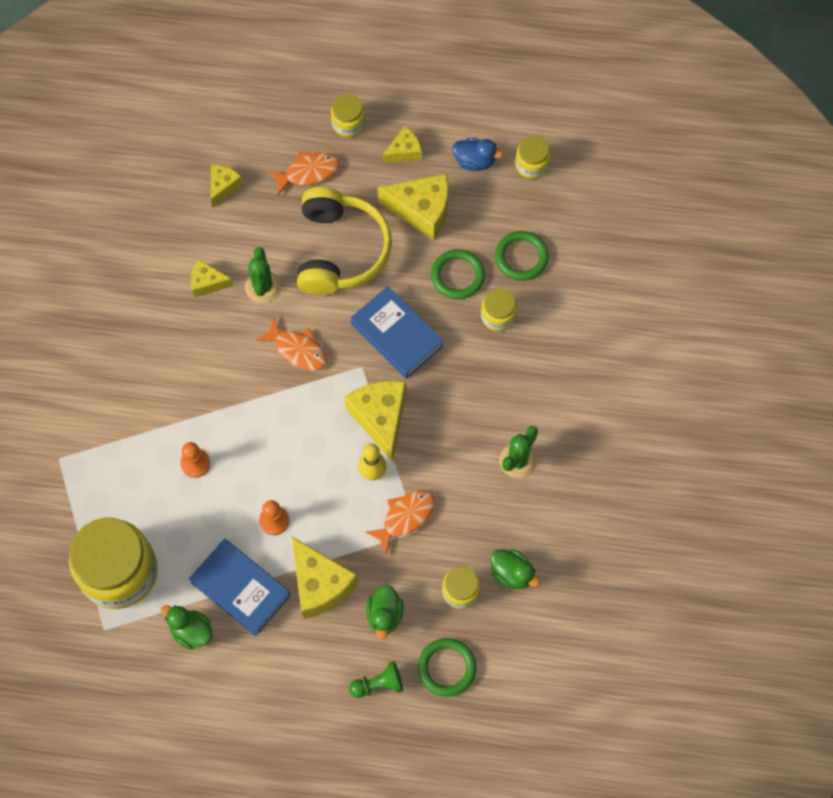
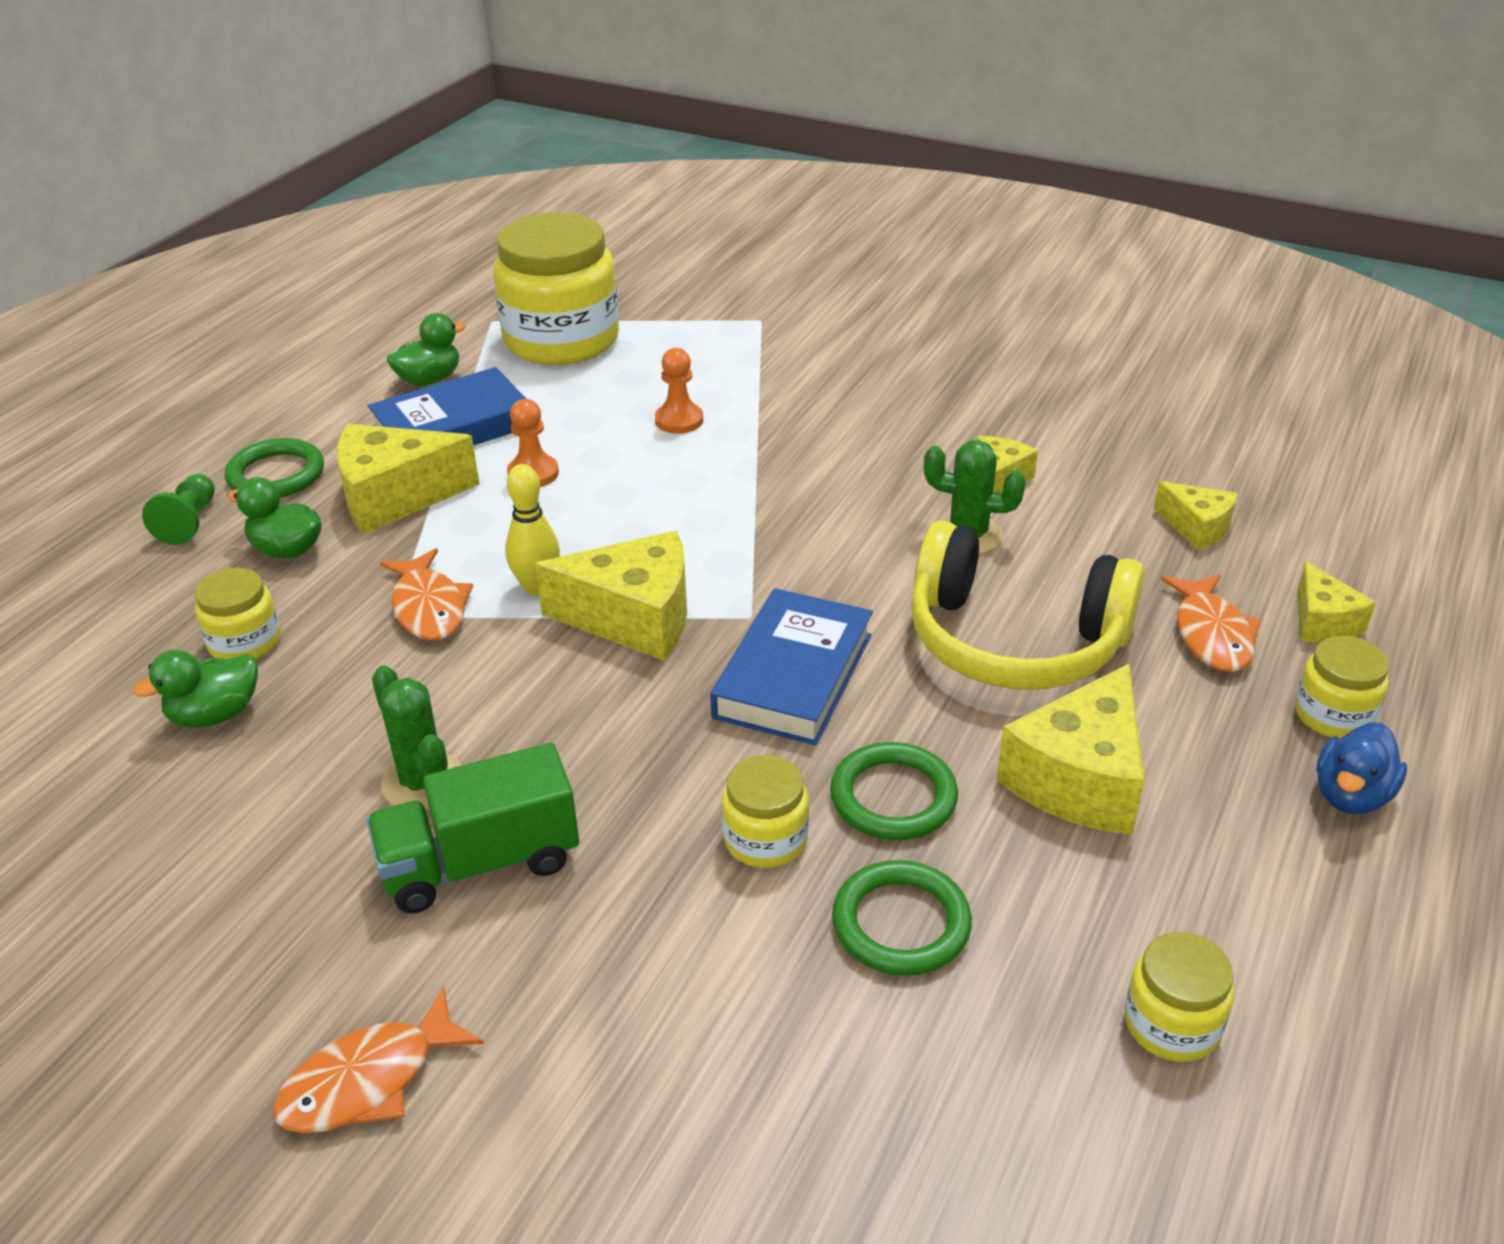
camera: 110 degrees right, 30 degrees down
orange fish [256,317,327,371] -> orange fish moved to [273,986,484,1133]
blue book [351,286,444,379] -> blue book turned 45 degrees counterclockwise [710,588,873,745]
yellow cheese [382,126,422,163] -> yellow cheese moved to [1297,561,1376,642]
green ring [418,638,477,697] -> green ring moved to [225,438,324,498]
blue duck [453,138,504,171] -> blue duck moved to [1316,722,1407,814]
none -> green truck [366,743,579,913]

